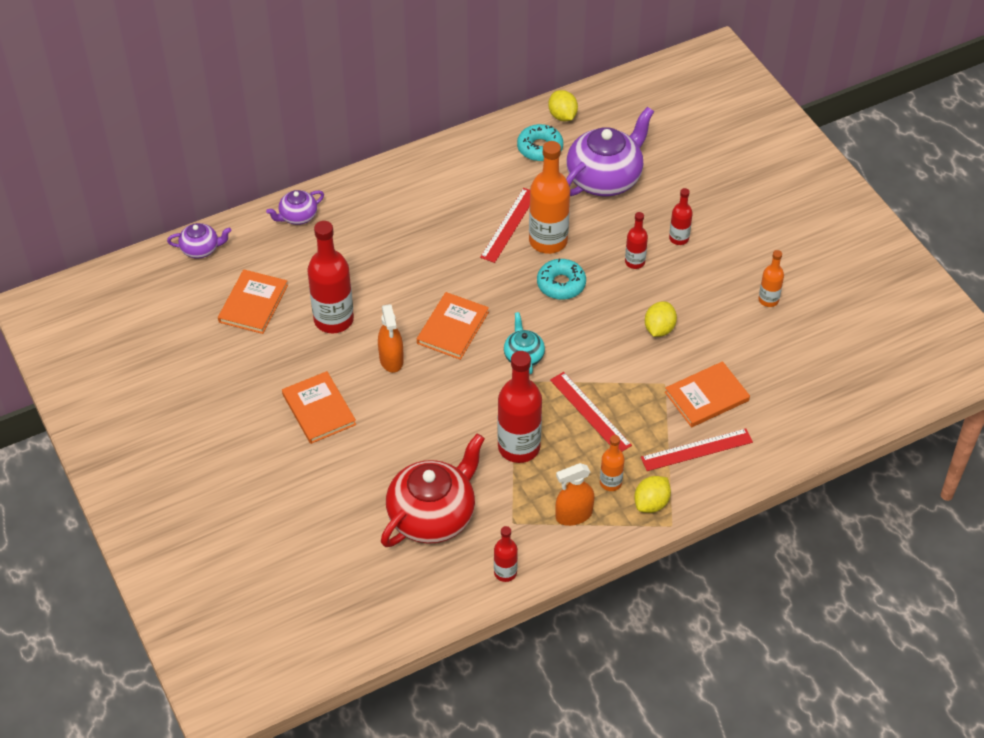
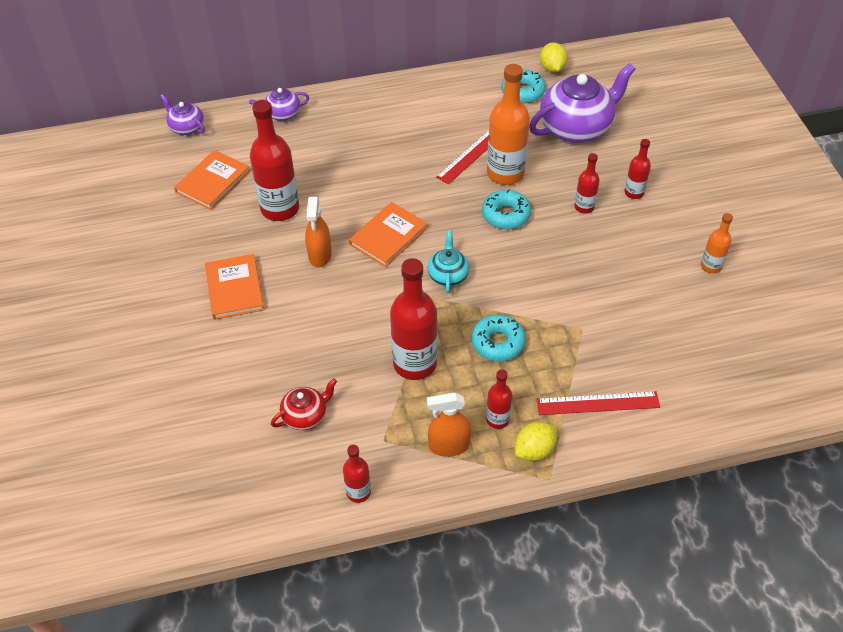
camera: 15 degrees right, 0 degrees up
purple teapot [167,223,232,259] -> purple teapot turned 150 degrees counterclockwise [160,94,205,135]
red teapot [381,434,485,547] -> red teapot [271,378,337,430], size x0.50
red ruler [550,372,632,452] -> turquoise donut [471,315,526,362]
orange bottle [600,435,625,491] -> red bottle [486,370,512,429]
yellow lemon [645,301,677,337] -> none
orange book [665,361,750,427] -> none

